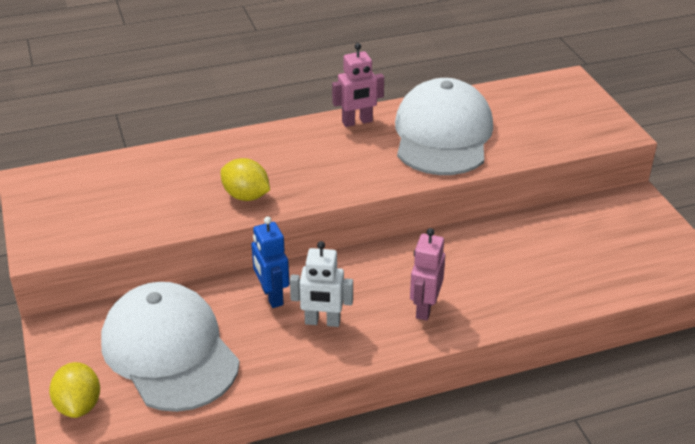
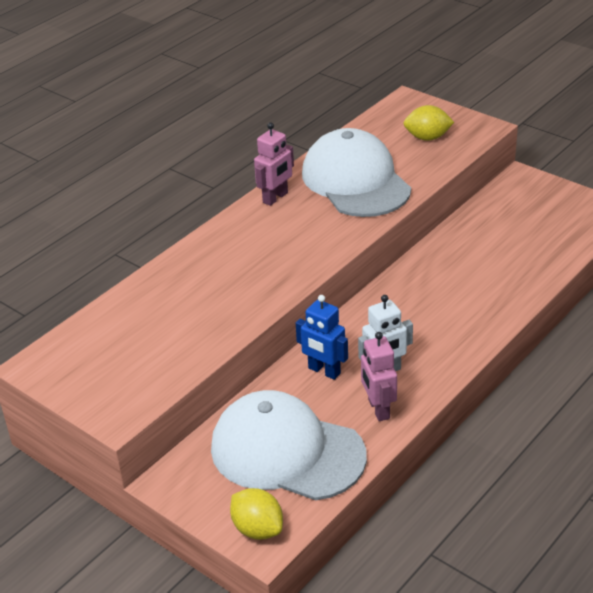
camera: 30 degrees left, 0 degrees up
yellow lemon [220,158,270,201] -> yellow lemon moved to [403,105,454,141]
pink robot [410,228,445,321] -> pink robot moved to [361,332,397,421]

